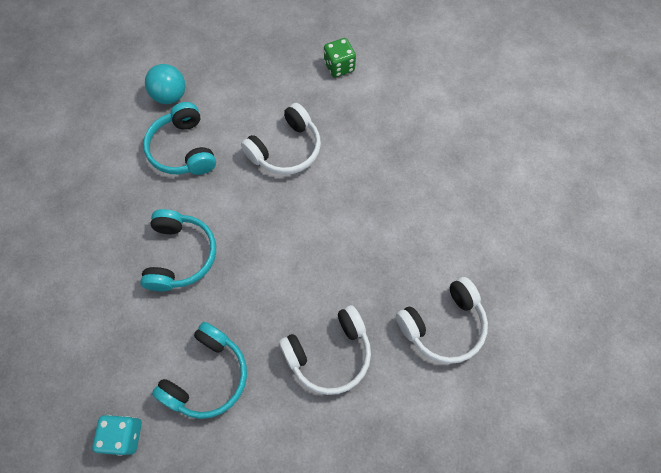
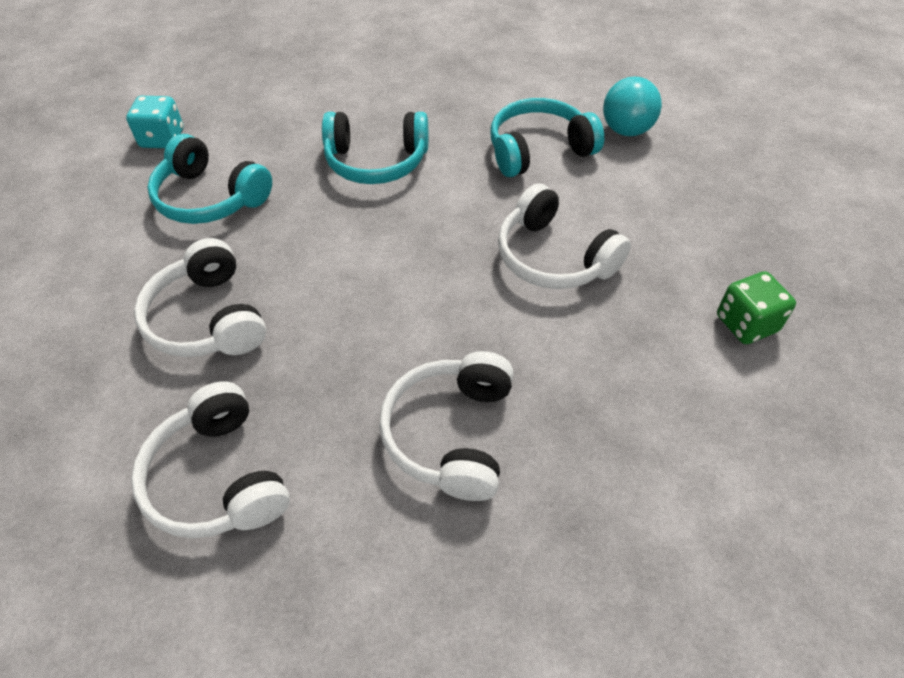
camera: 90 degrees right, 15 degrees down
none -> white headphones [379,351,514,501]

